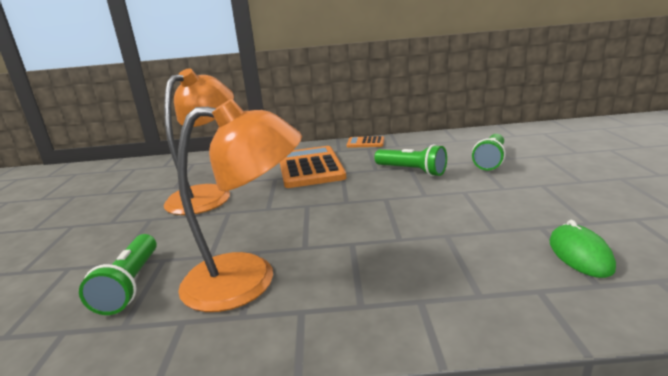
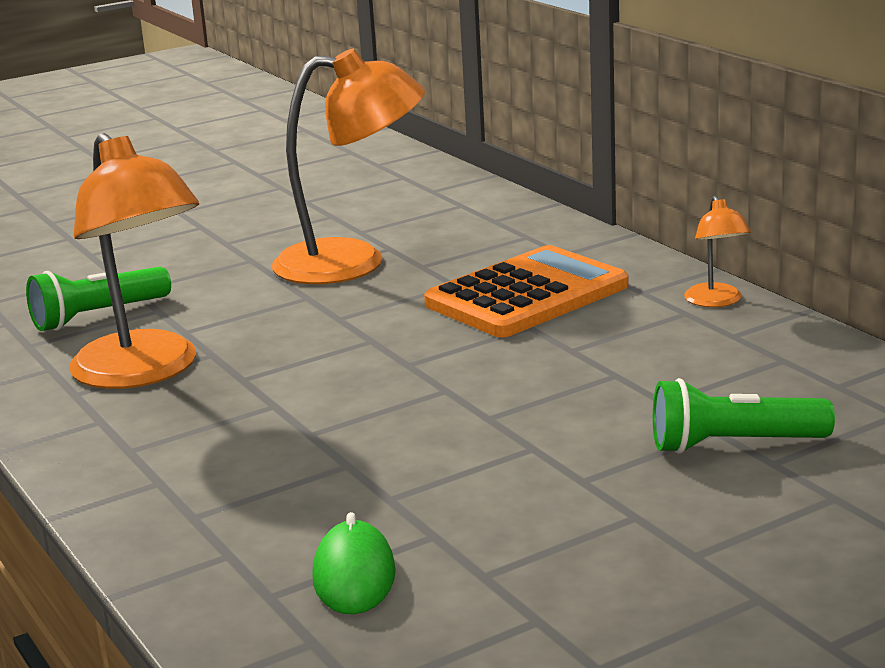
camera: 60 degrees right, 0 degrees up
orange calculator [347,136,384,148] -> orange lamp [684,196,751,307]
green flashlight [374,144,447,176] -> none
green mouse [549,220,616,278] -> green mouse turned 60 degrees counterclockwise [312,512,396,614]

